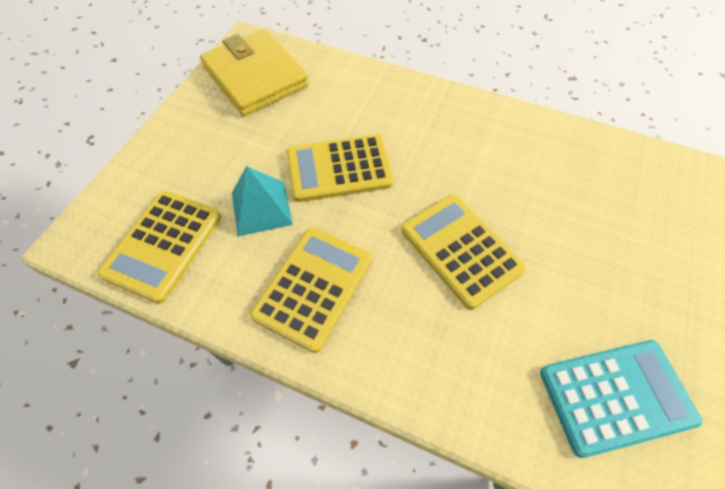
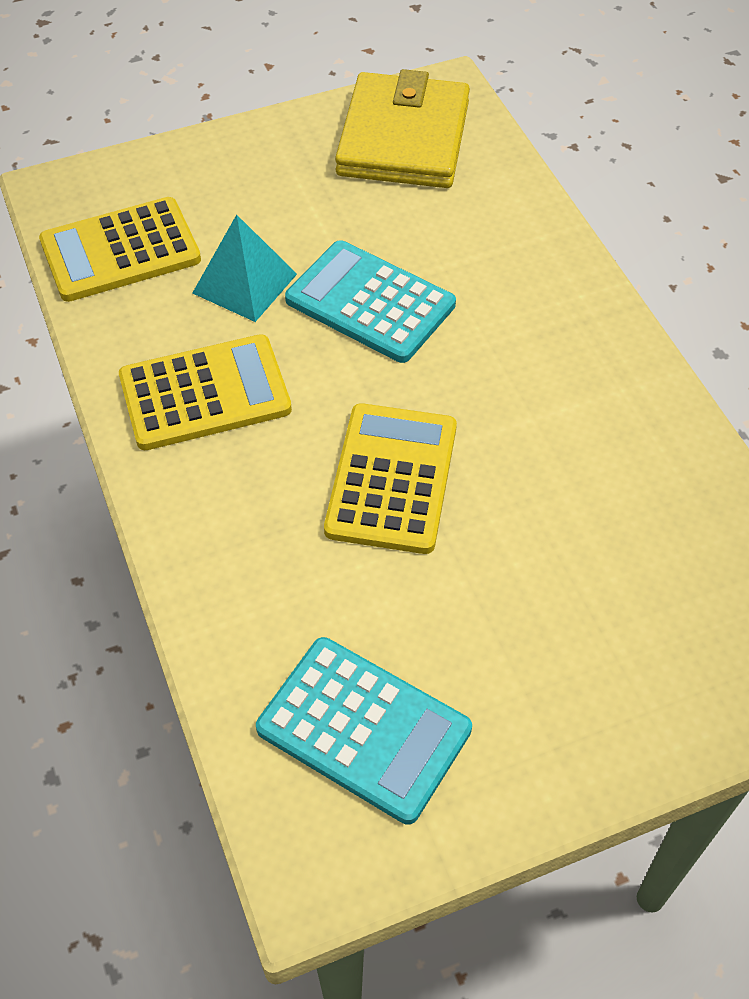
camera: 45 degrees right, 5 degrees down
yellow calculator [287,134,394,202] -> turquoise calculator [285,240,456,363]

